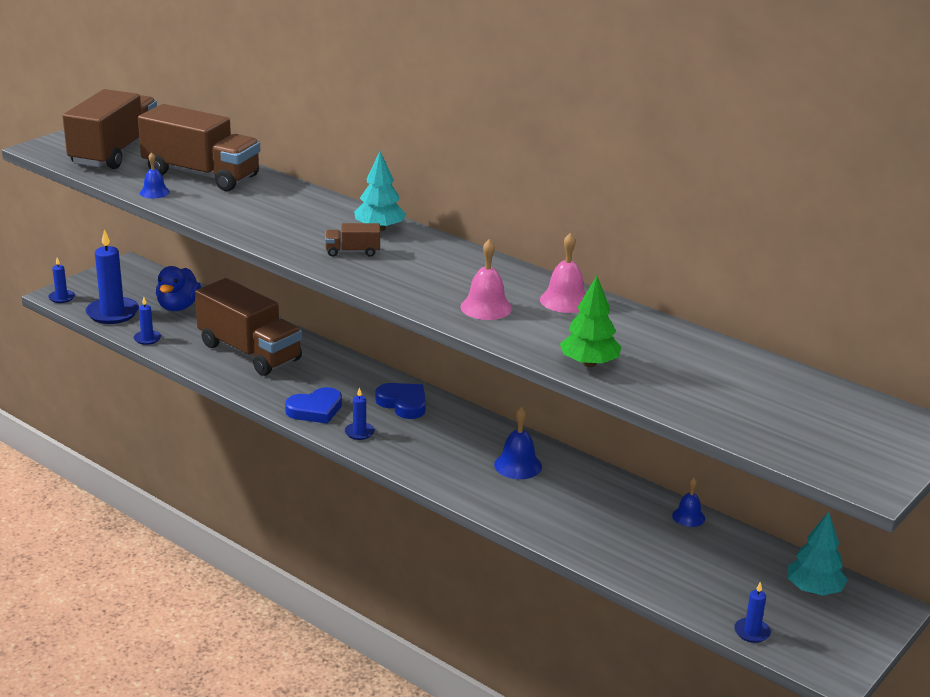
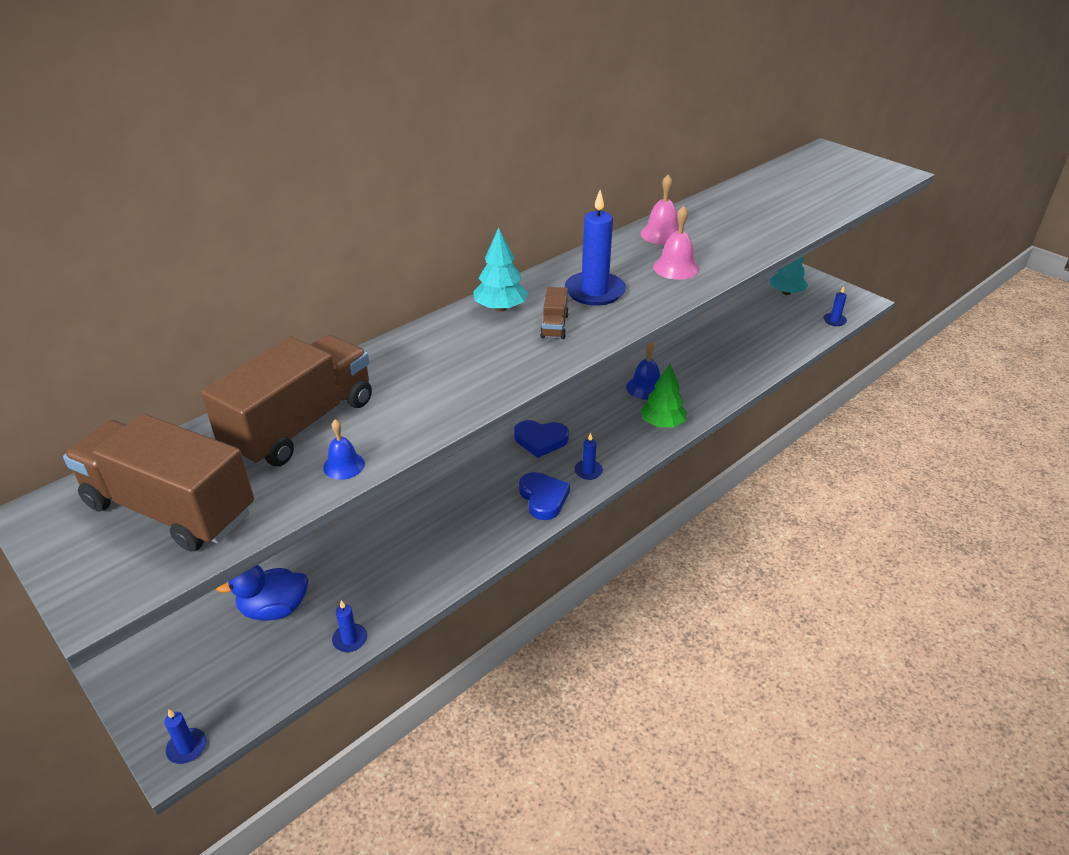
camera: 80 degrees left, 10 degrees up
blue candle [86,229,139,324] -> blue candle moved to [565,190,626,306]
blue duck [156,266,201,311] -> blue duck turned 150 degrees clockwise [216,565,308,621]
brown truck [195,278,302,376] -> none
blue heart [375,383,426,419] -> blue heart turned 135 degrees counterclockwise [514,420,569,458]
green tree [560,276,621,367] -> green tree moved to [640,364,687,427]
blue bell [672,478,705,527] -> none

